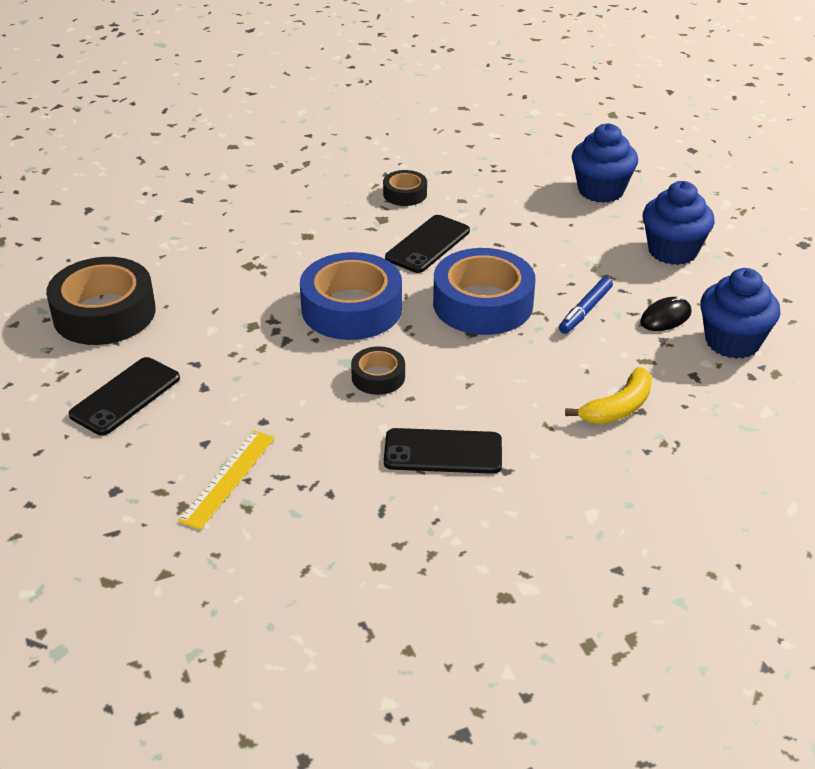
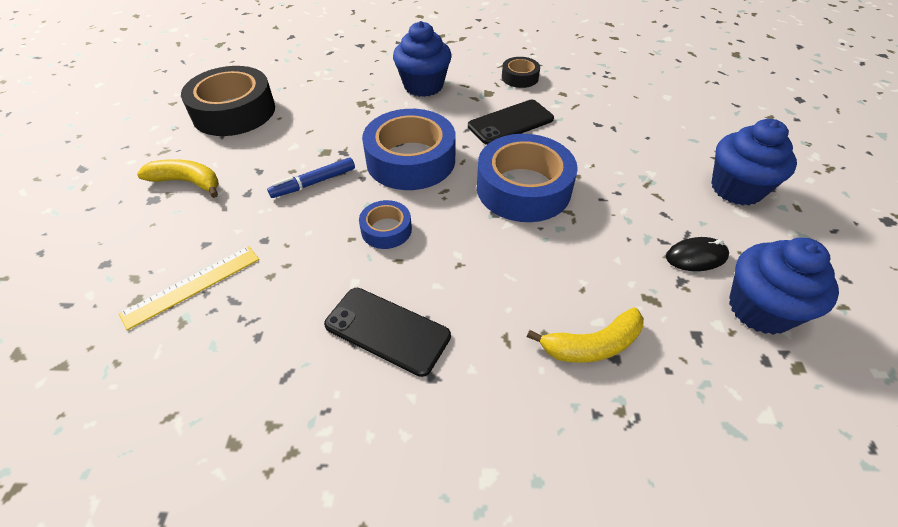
camera: 25 degrees right, 10 degrees up
black phone [69,357,180,435] -> yellow banana [137,160,219,198]
black tape [351,346,405,395] -> blue tape [359,200,412,249]
blue marker [559,277,613,334] -> blue marker moved to [267,158,355,198]
blue cupcake [572,123,638,203] -> blue cupcake moved to [393,21,452,97]

